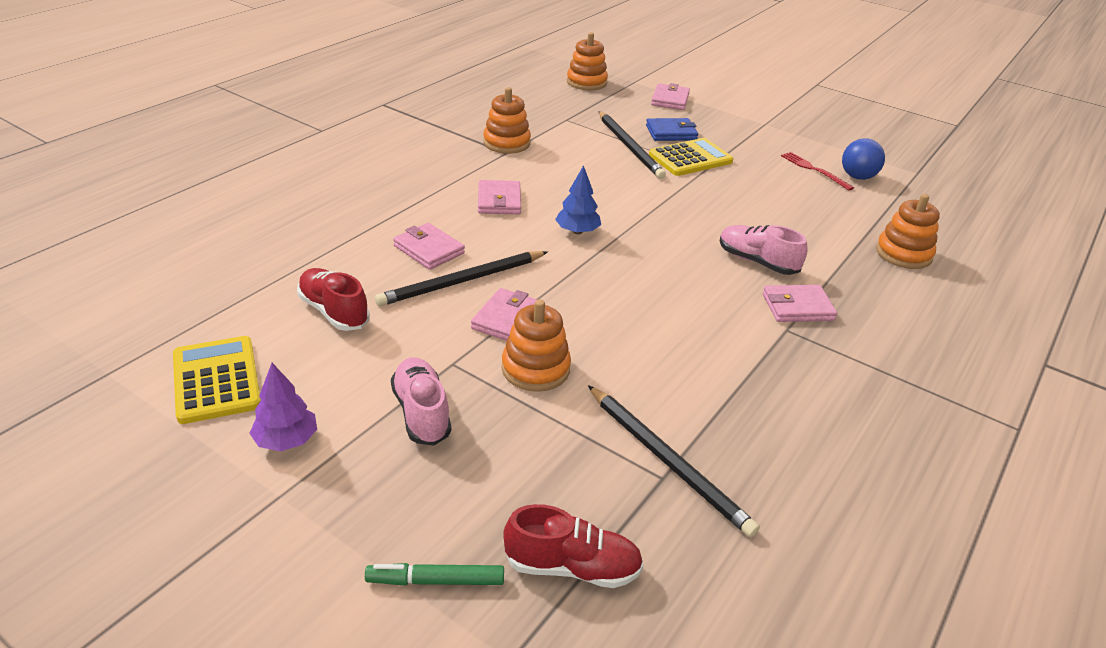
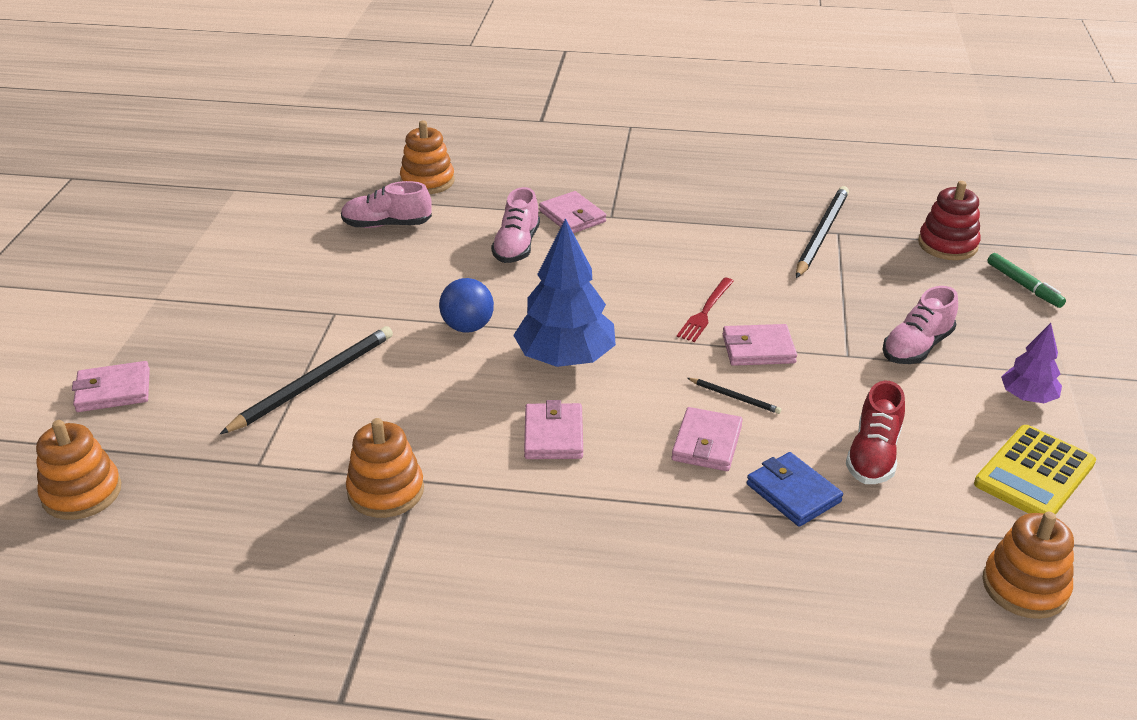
camera: 115 degrees left, 0 degrees up
black pencil [375,251,548,306] -> black pencil [687,378,781,414], size x0.47
pink wallet [478,180,521,214] -> pink wallet turned 60 degrees counterclockwise [524,400,583,459]
orange stacking toy [501,300,571,392] -> orange stacking toy moved to [982,512,1074,619]
red shoe [503,504,644,588] -> red stacking toy [918,181,981,260]
blue tree [555,165,601,234] -> blue tree [513,218,616,367], size x1.83
blue wallet [646,118,698,141] -> blue wallet moved to [747,452,843,527]
yellow calculator [649,138,733,176] -> none
red fork [781,152,854,191] -> red fork moved to [677,278,734,342]
blue ball [842,139,885,180] -> blue ball moved to [439,278,494,333]
none -> pink shoe [341,181,432,228]

